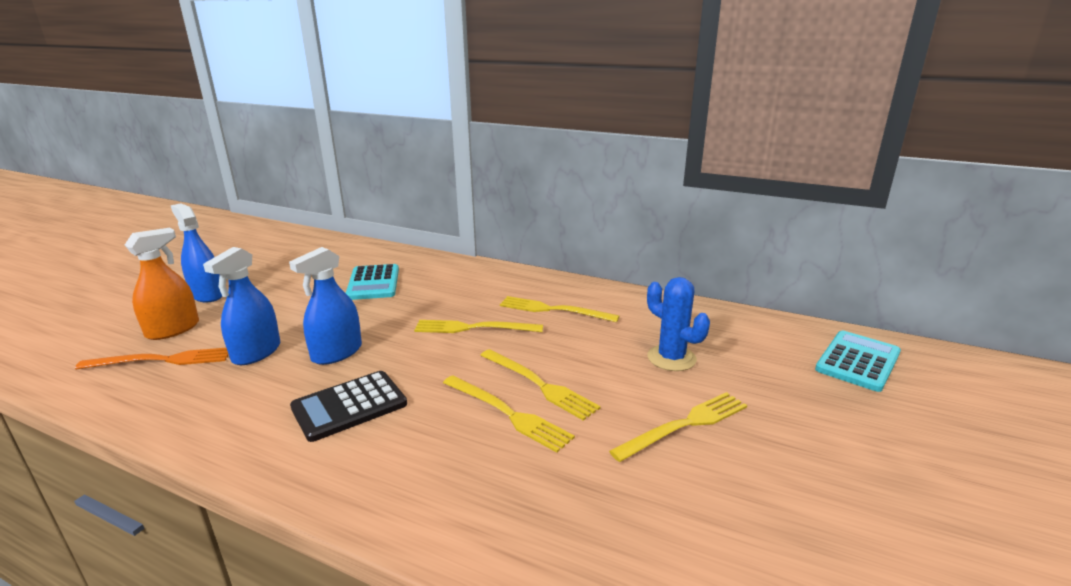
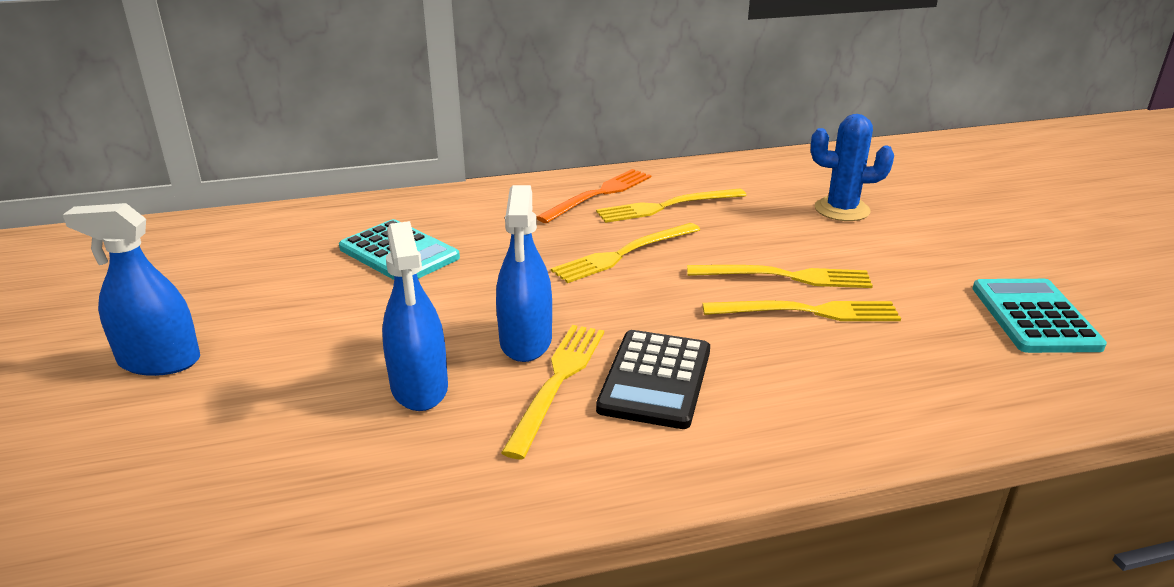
camera: 40 degrees left, 5 degrees up
orange fork [75,348,228,369] -> orange fork moved to [536,169,651,223]
orange spray bottle [125,228,199,340] -> none
yellow fork [609,392,747,462] -> yellow fork moved to [501,325,604,459]
turquoise calculator [815,331,901,392] -> turquoise calculator moved to [972,279,1107,353]

